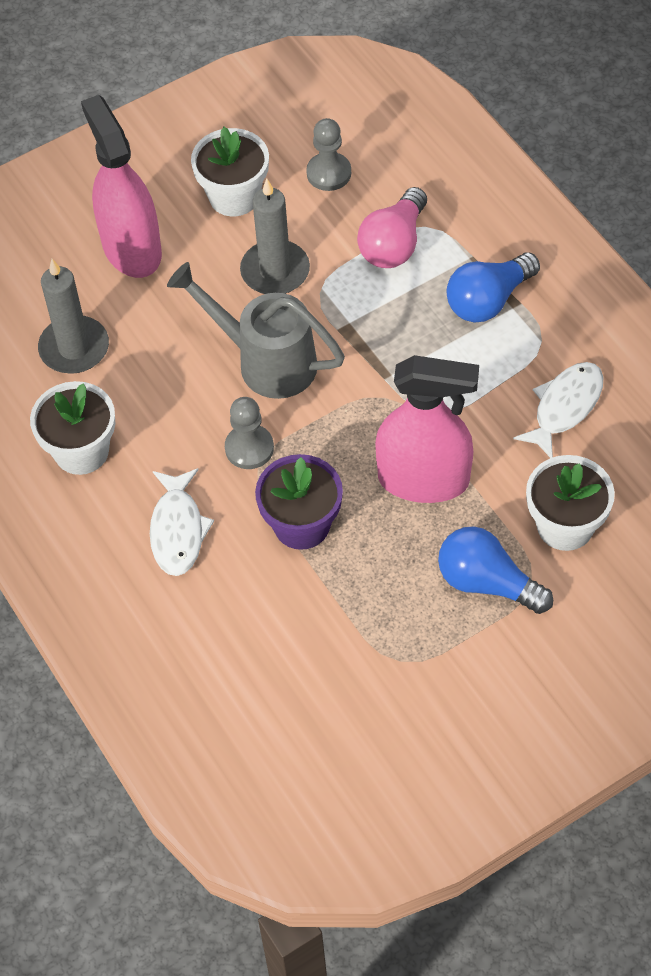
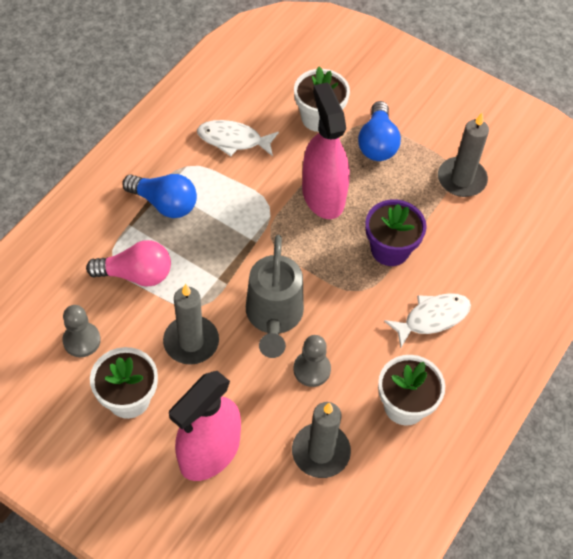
camera: 120 degrees left, 0 degrees up
grey pawn [225,397,274,469] -> grey pawn moved to [293,335,331,387]
none -> grey candle [438,113,489,197]

